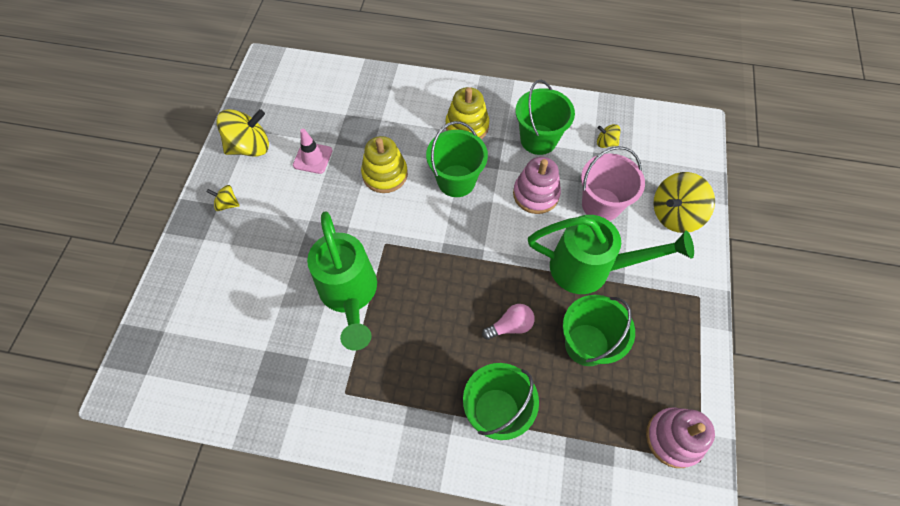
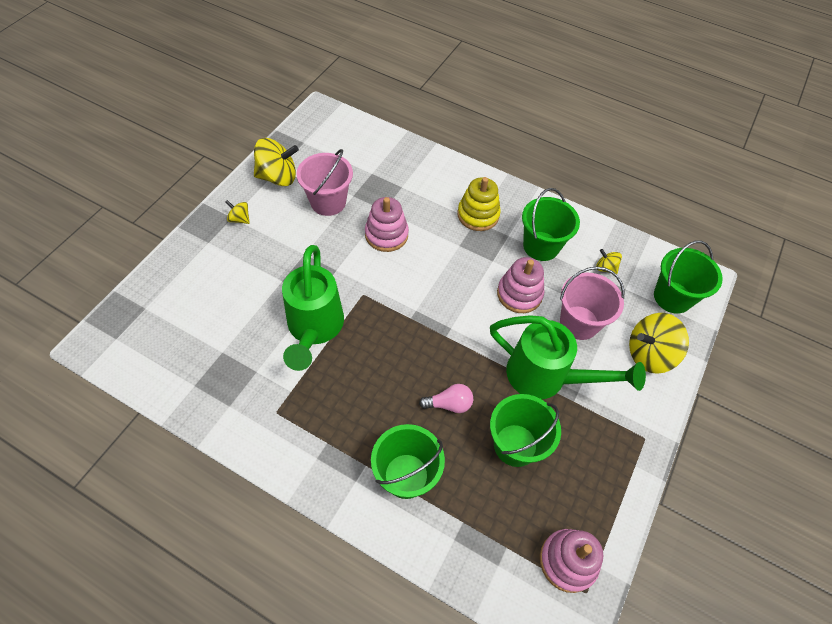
camera: 15 degrees right, 5 degrees down
pink traffic cone [293,129,333,174] -> pink bucket [296,149,353,216]
yellow stacking toy [361,136,408,193] -> pink stacking toy [365,197,409,252]
green bucket [426,121,488,197] -> green bucket moved to [654,241,723,314]

